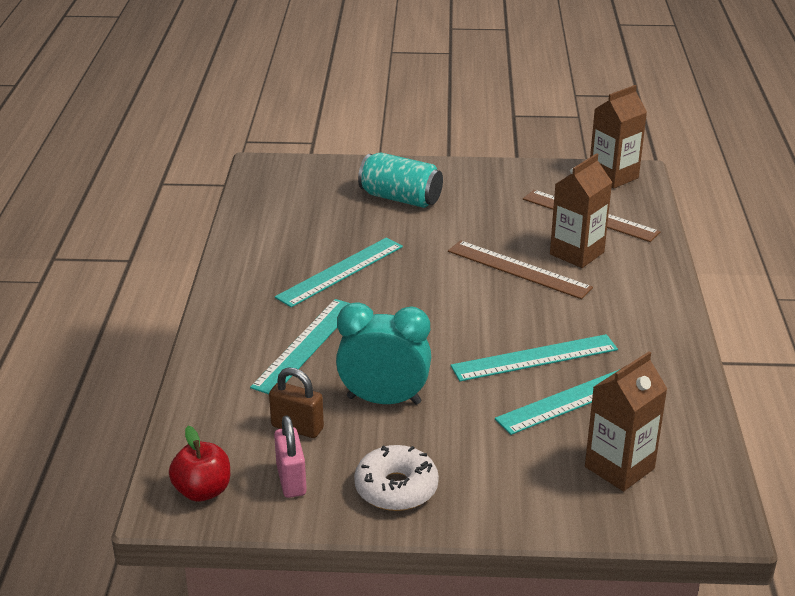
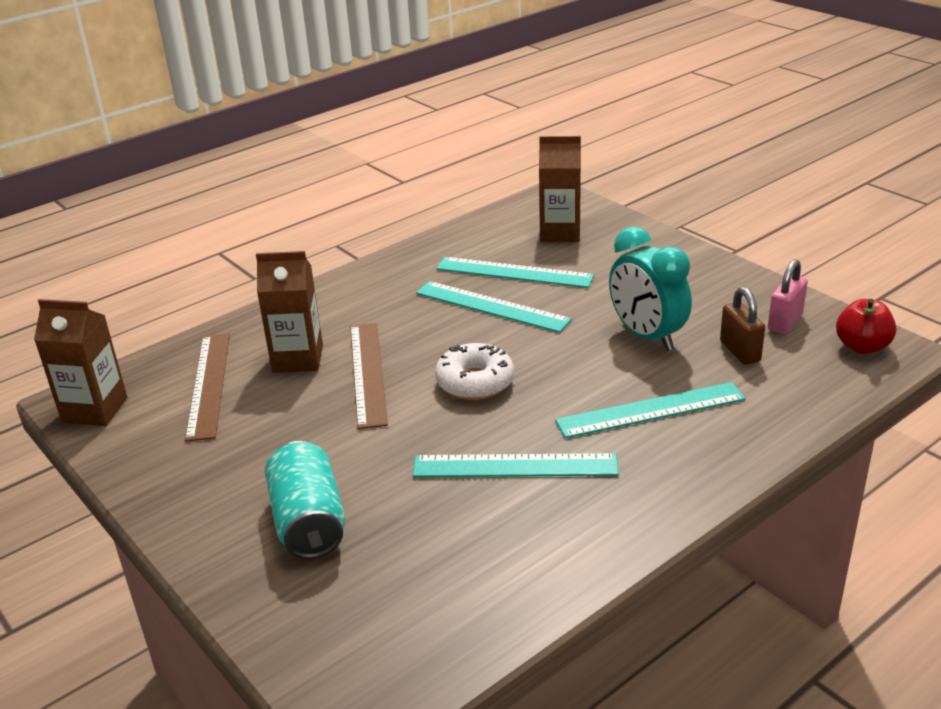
camera: 130 degrees left, 0 degrees up
white donut [354,445,439,511] -> white donut moved to [435,343,514,400]

